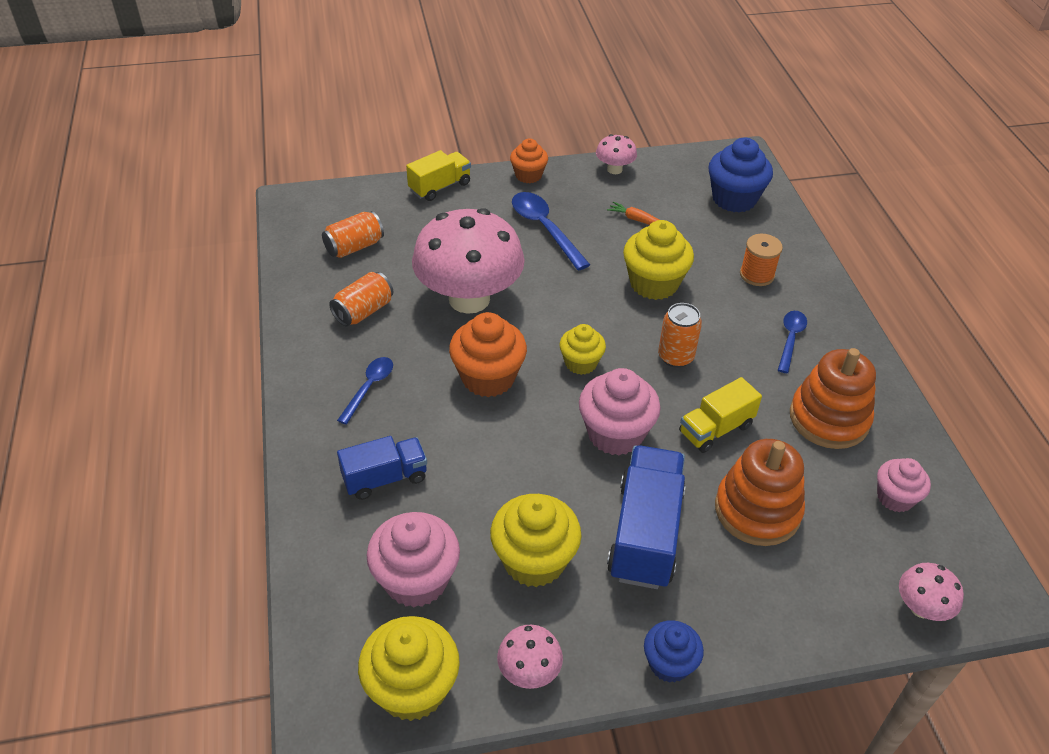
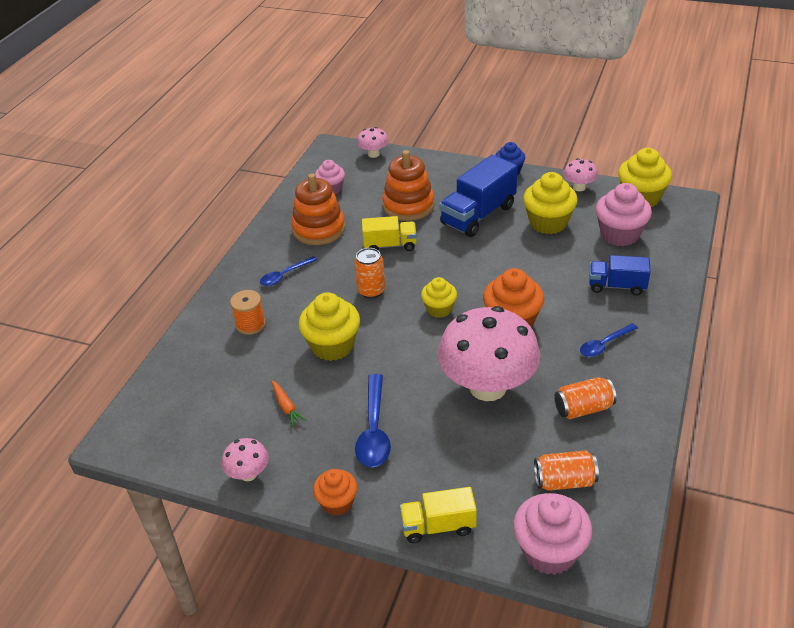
camera: 145 degrees left, 5 degrees down
pink cupcake [579,368,661,455] -> pink cupcake moved to [513,493,592,575]
blue cupcake [708,137,773,213] -> none

